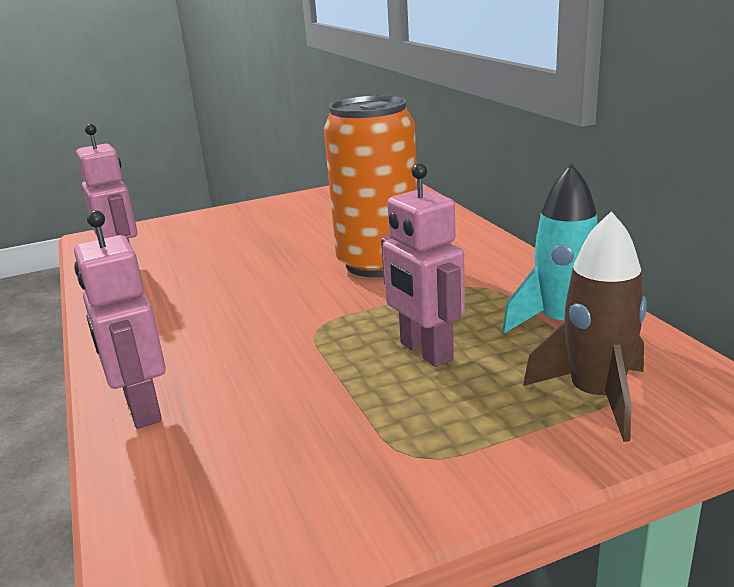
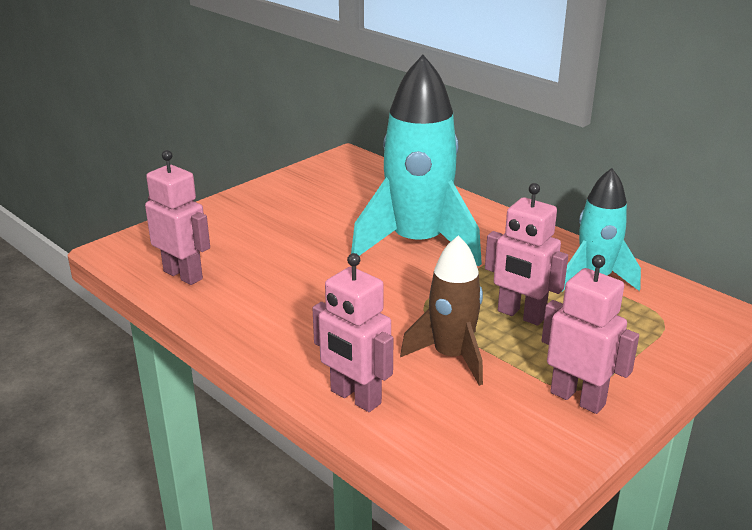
camera: 25 degrees left, 5 degrees up
orange can [324,95,418,277] -> turquoise rocket [351,55,482,267]
brown rocket [523,211,647,442] -> brown rocket moved to [400,236,483,386]
none -> pink robot [542,255,639,414]

